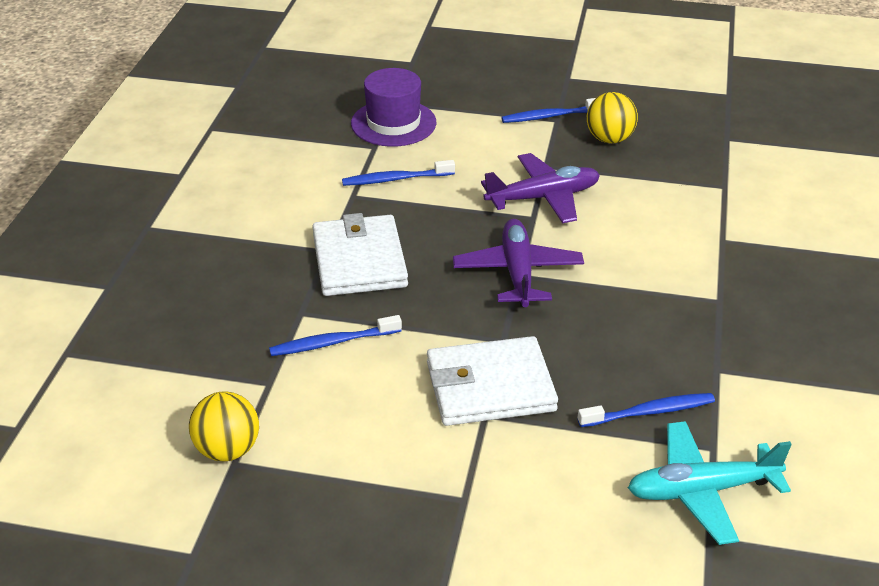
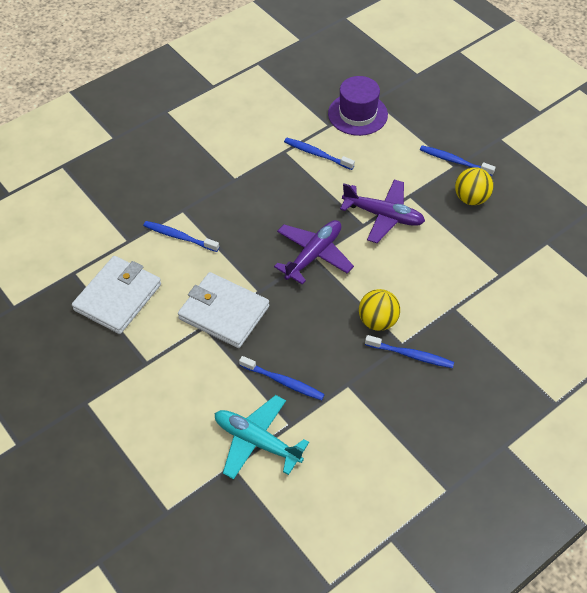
camera: 40 degrees right, 15 degrees up
yellow ball [189,391,259,461] -> yellow ball moved to [359,289,400,331]
white wallet [312,213,408,296] -> white wallet moved to [72,256,161,334]
none -> blue toothbrush [365,335,454,368]

